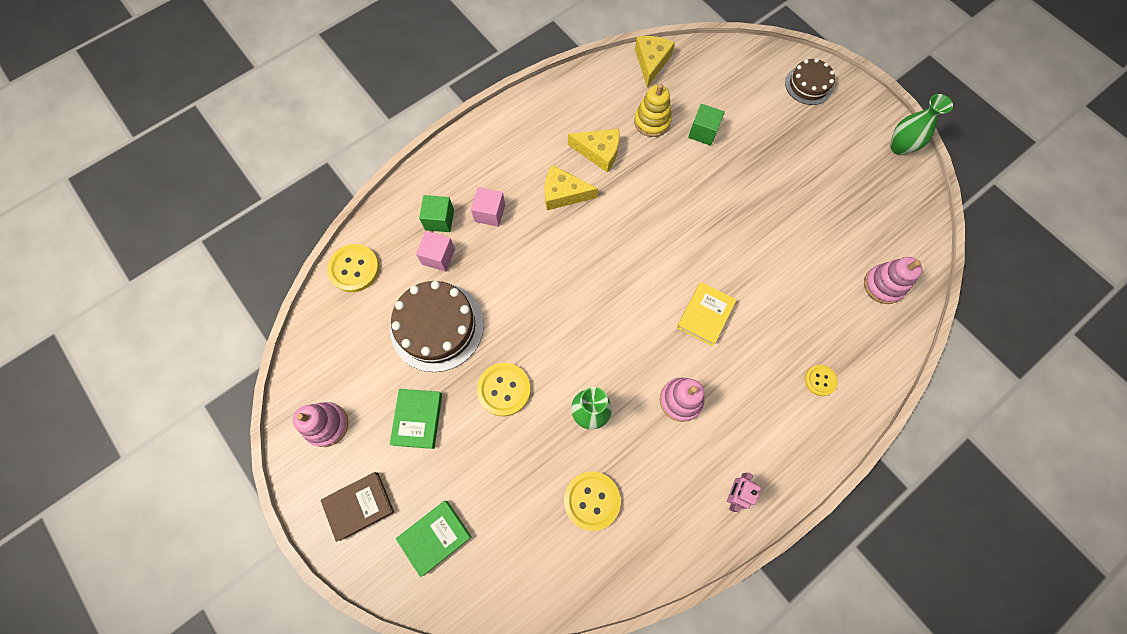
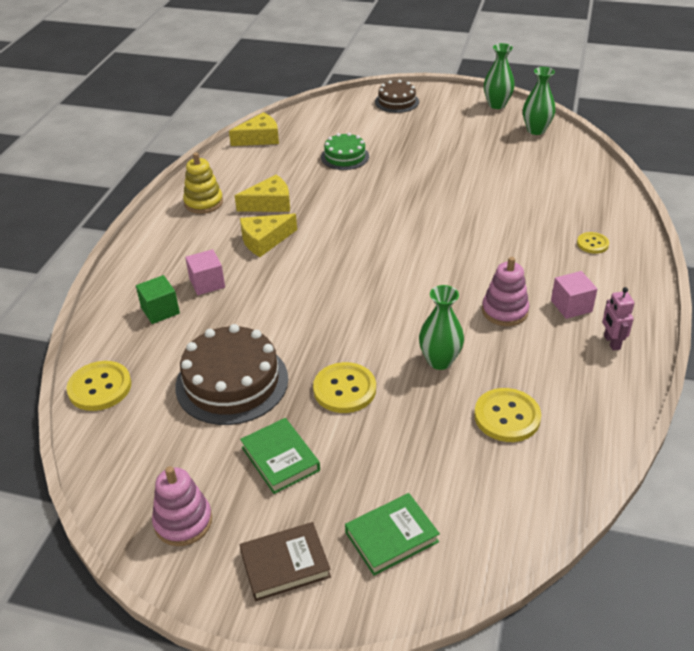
camera: 35 degrees left, 30 degrees down
brown book [321,472,394,542] -> brown book turned 45 degrees clockwise [240,522,331,601]
green book [396,501,472,577] -> green book turned 45 degrees clockwise [345,493,440,576]
pink cube [416,231,455,272] -> pink cube moved to [551,271,597,319]
yellow stacking toy [634,84,672,137] -> yellow stacking toy moved to [183,152,223,214]
yellow cheese [635,36,675,87] -> yellow cheese turned 90 degrees clockwise [229,112,279,146]
yellow book [677,282,736,346] -> none
green cube [688,104,725,146] -> green cake [321,133,369,170]
pink stacking toy [864,257,922,304] -> none
none -> green vase [523,67,555,135]

